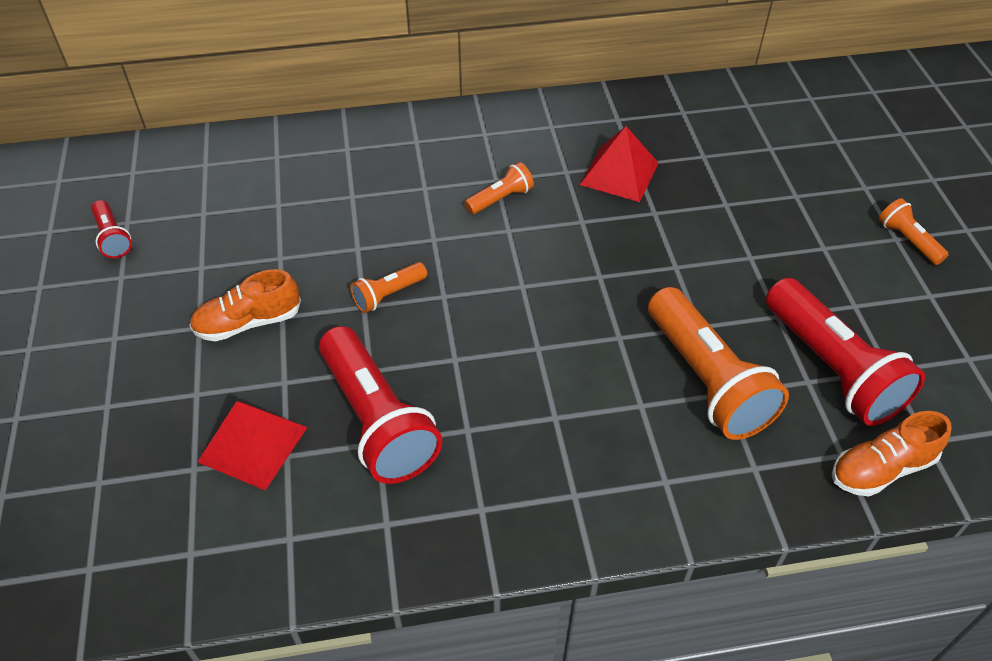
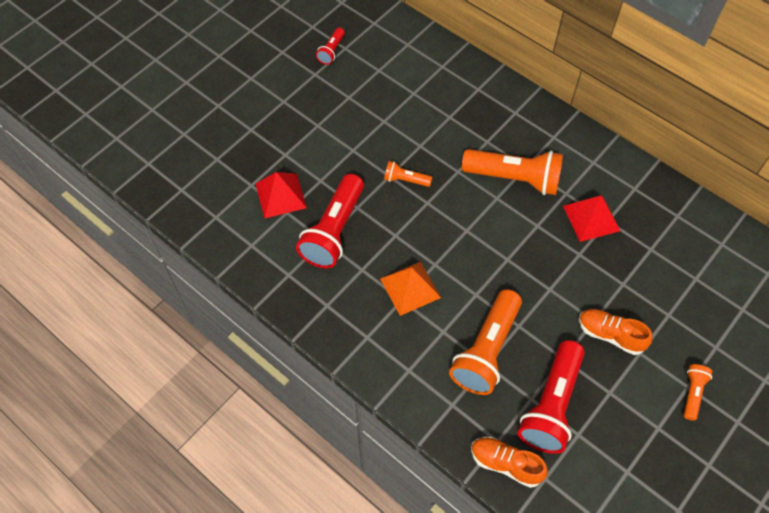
camera: 50 degrees right, 10 degrees up
orange shoe [189,269,301,341] -> orange shoe moved to [579,309,653,355]
orange flashlight [464,162,534,214] -> orange flashlight [462,149,563,195], size x2.07
none -> orange pyramid [380,261,441,316]

